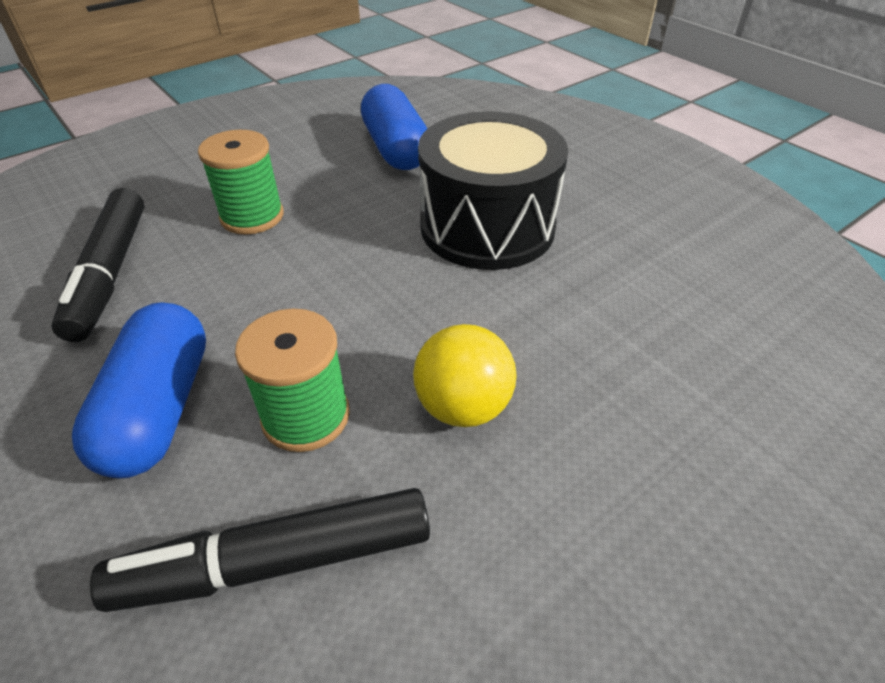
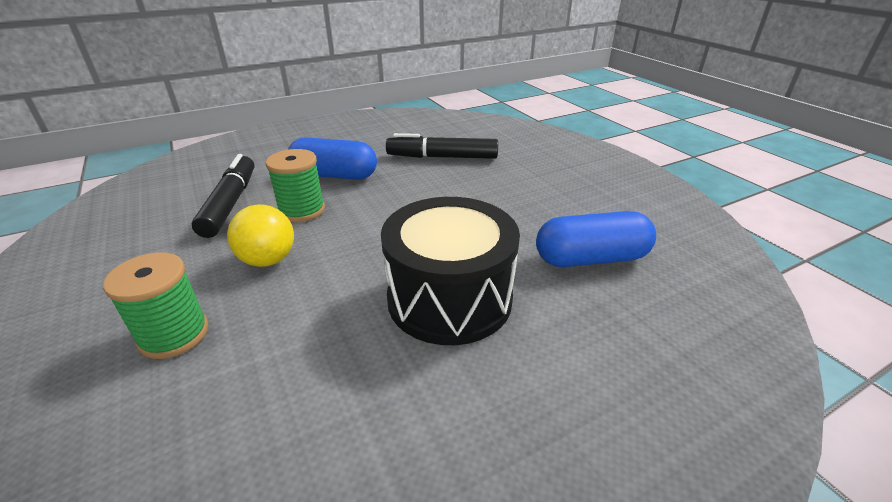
camera: 100 degrees right, 10 degrees down
green spool [198,130,284,235] -> green spool moved to [103,252,209,359]

